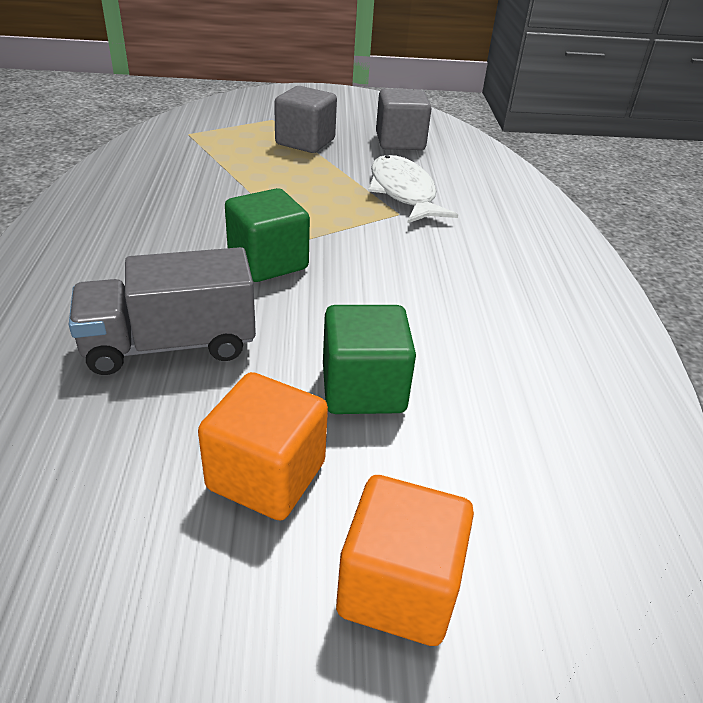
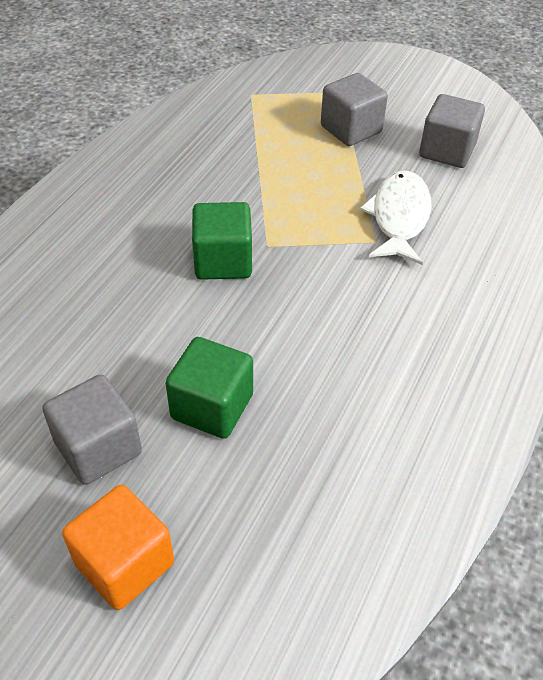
camera: 30 degrees right, 10 degrees up
grey truck [69,247,256,375] -> none
orange cube [198,372,328,521] -> grey cube [42,374,142,485]

